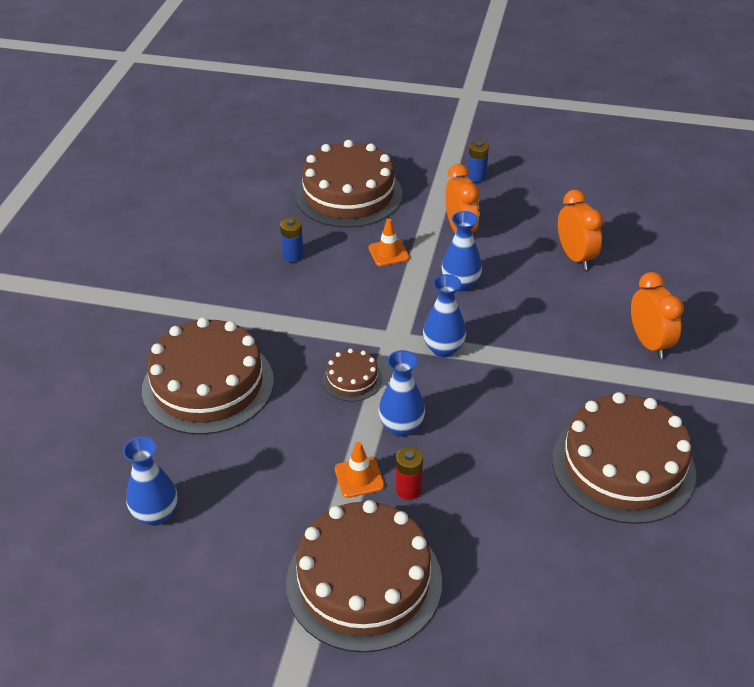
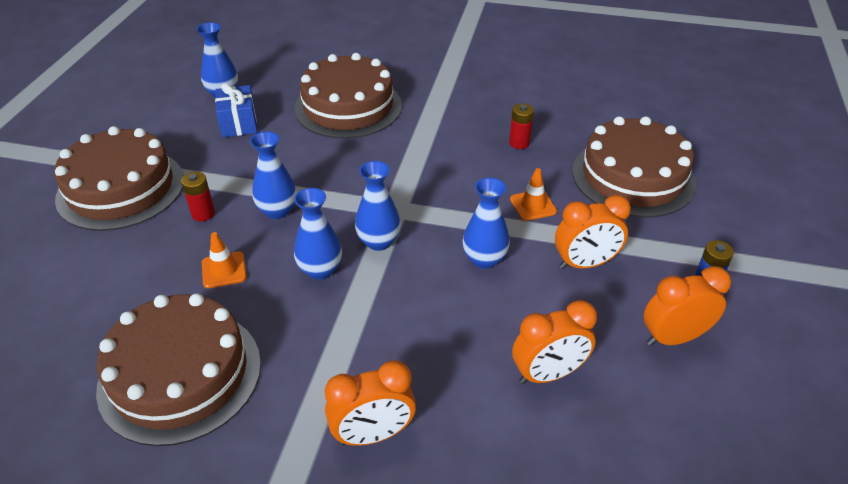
camera: 90 degrees right, 0 degrees up
blue battery [280,218,304,263] -> red battery [509,103,534,149]
brown cake [323,349,382,402] -> none
orange traffic cone [335,442,385,498] -> orange traffic cone moved to [202,232,247,288]
none -> blue gift [215,83,257,137]
none -> blue vase [294,188,342,280]
none -> orange clock [644,266,731,346]

